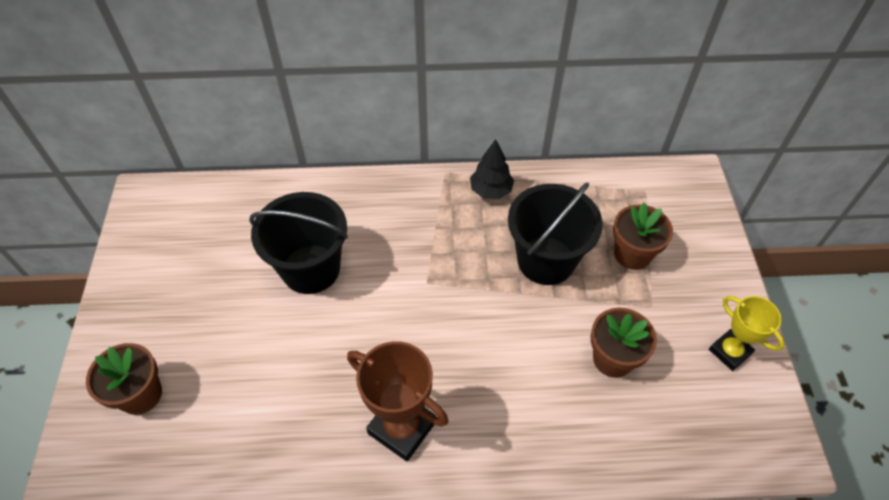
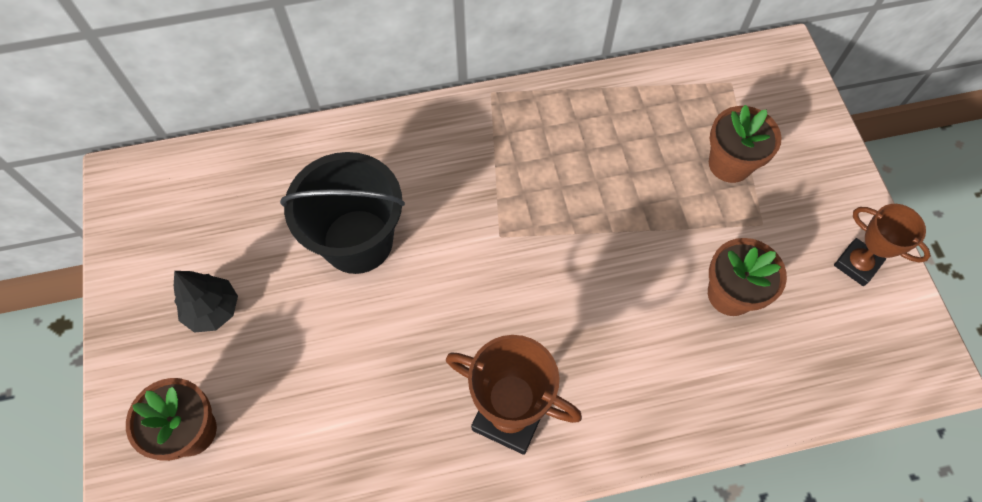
camera: 10 degrees left, 10 degrees up
black tree [470,139,514,199] -> black tree moved to [174,271,238,333]
black bucket [508,182,603,285] -> none
yellow trophy [709,296,784,371] -> brown trophy [834,204,931,286]

